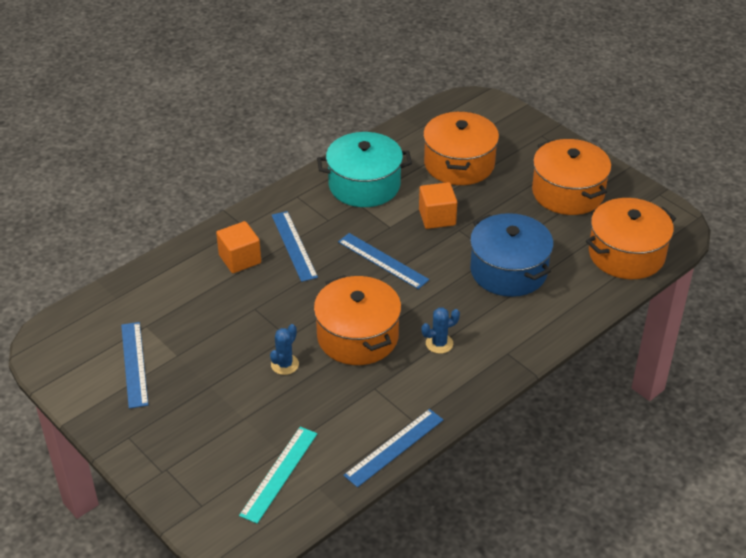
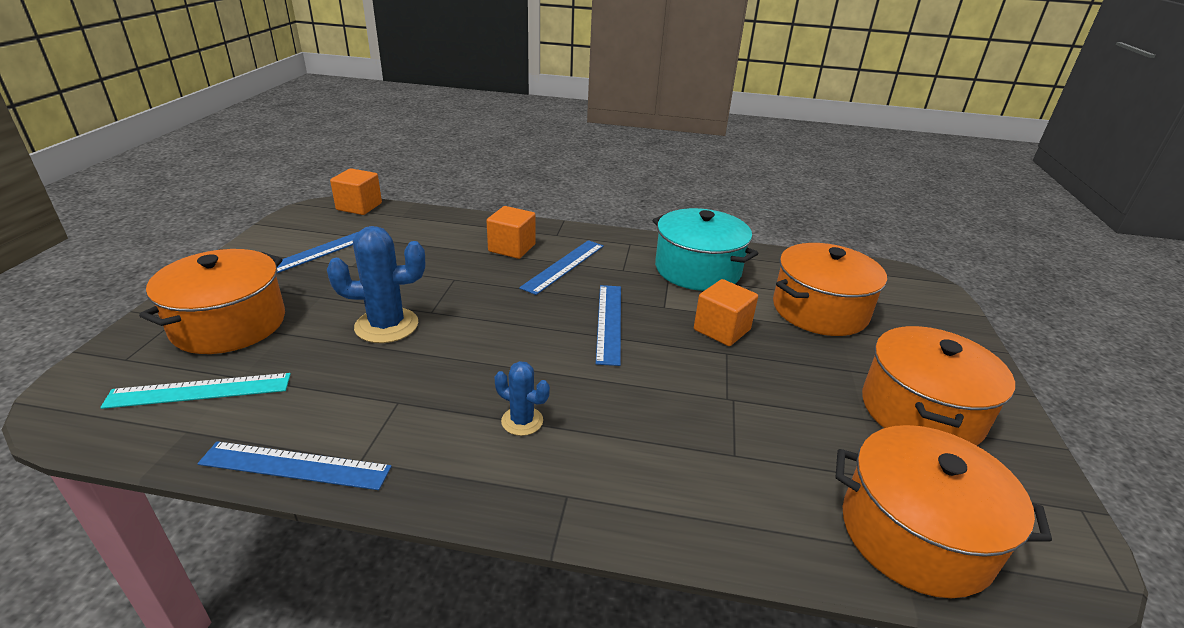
camera: 50 degrees right, 10 degrees down
blue cactus [270,324,299,375] -> blue cactus [327,226,425,343], size x1.77
orange pot [314,275,401,365] -> orange pot moved to [139,249,285,354]
blue pot [470,213,553,297] -> none
none -> orange cube [330,168,382,215]

